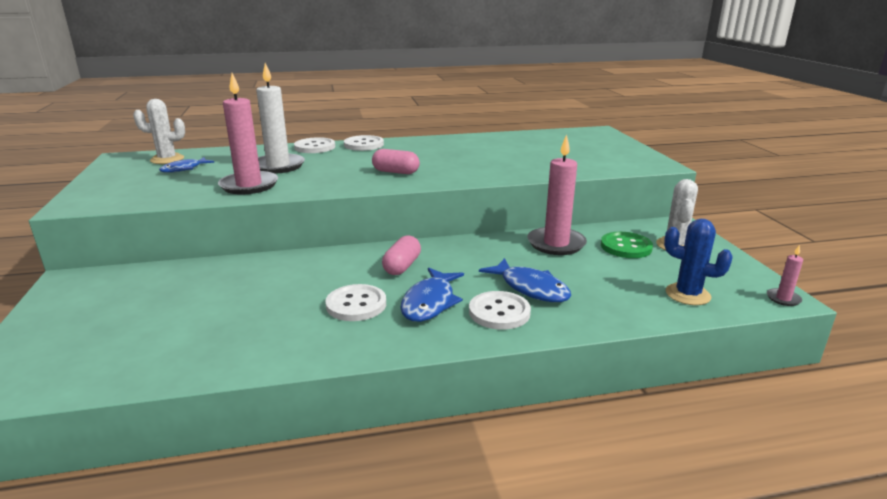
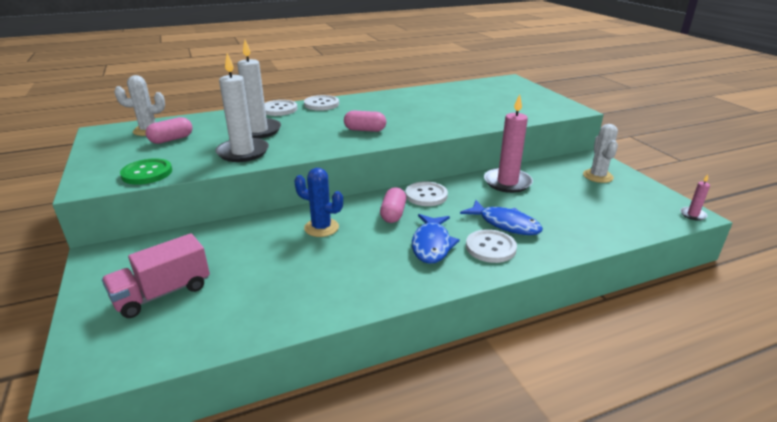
camera: 10 degrees left, 5 degrees up
blue fish [159,157,214,173] -> pink capsule [146,117,192,144]
pink candle [218,73,278,194] -> white candle [215,53,269,162]
white button [325,284,386,321] -> white button moved to [405,181,448,206]
green button [601,232,653,258] -> green button moved to [120,158,172,185]
blue cactus [664,219,733,305] -> blue cactus moved to [294,168,343,237]
none -> pink truck [102,233,210,318]

